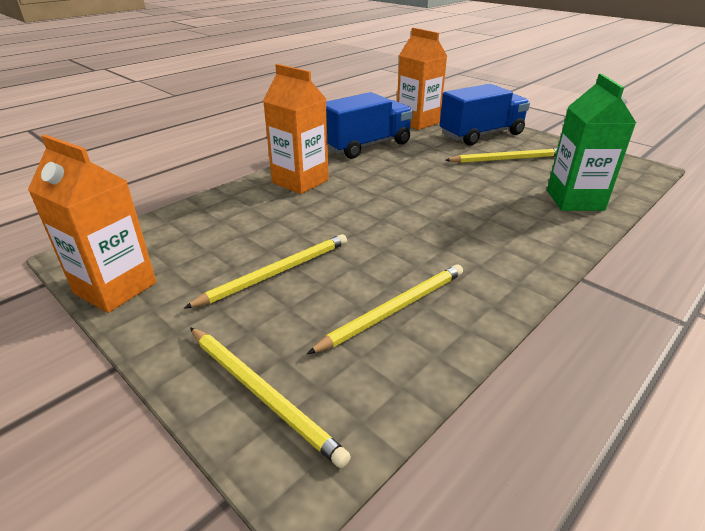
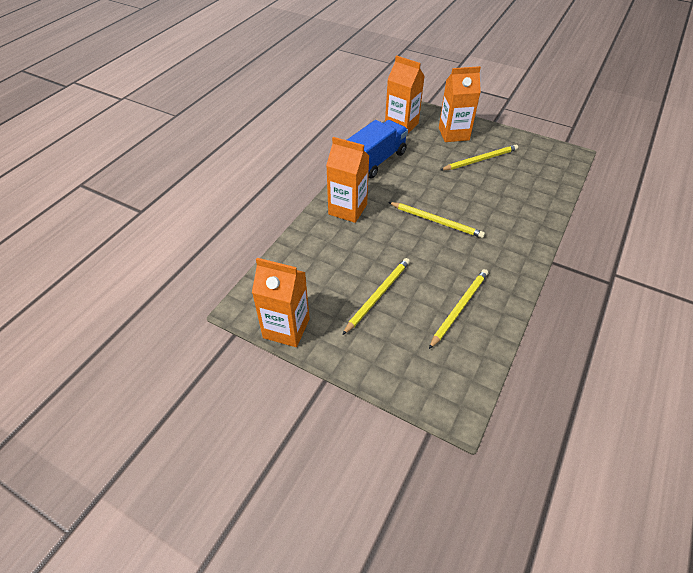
camera: 15 degrees left, 15 degrees up
yellow pencil [190,327,351,468] -> yellow pencil moved to [388,202,485,238]
blue truck [440,84,530,146] -> orange carton [439,66,481,142]
green carton [547,74,636,211] -> none

